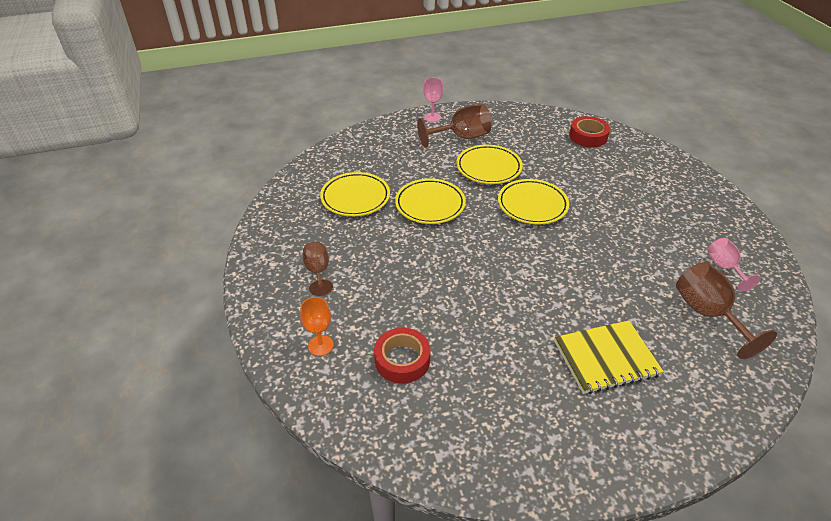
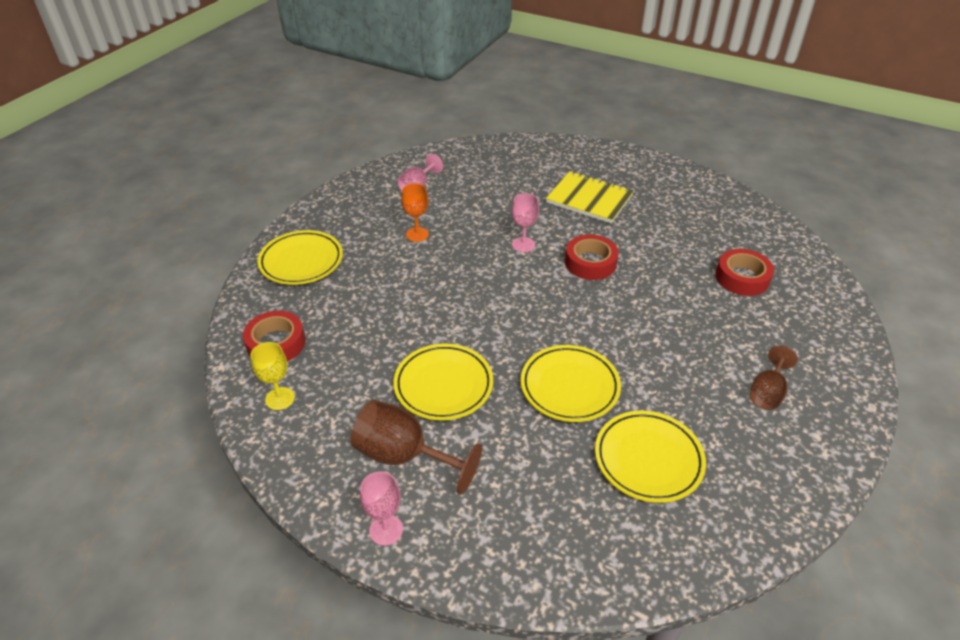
camera: 135 degrees left, 0 degrees up
orange goblet [300,297,334,356] -> orange goblet moved to [401,183,429,242]
yellow plate [498,179,569,224] -> yellow plate moved to [257,230,343,285]
brown goblet [676,262,777,359] -> none
none -> yellow goblet [250,342,295,410]
none -> pink goblet [512,193,539,252]
none -> red tape [565,235,619,280]

